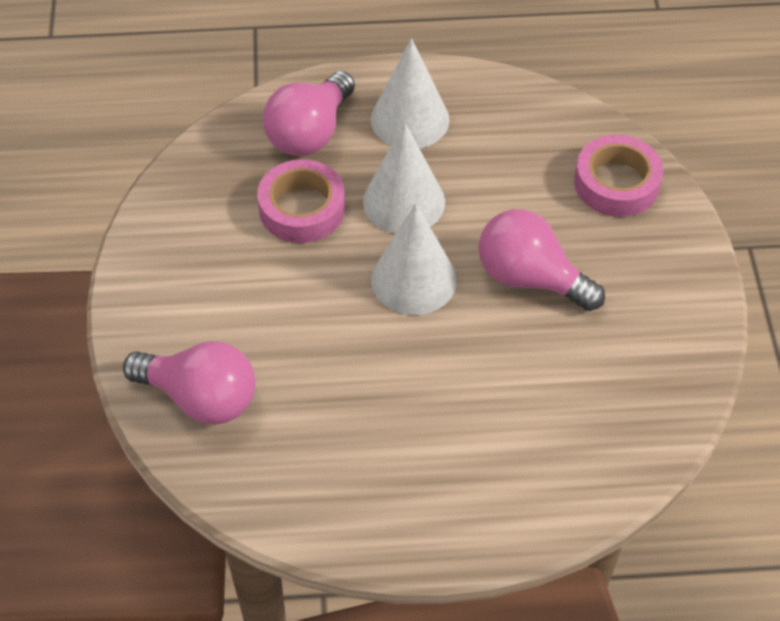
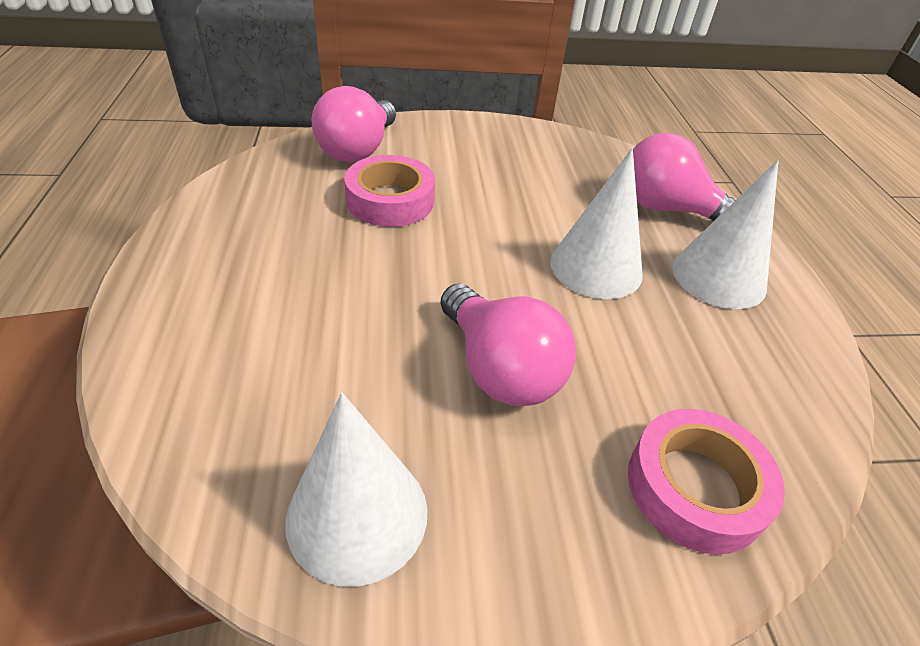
camera: 85 degrees right, 10 degrees down
pink tape [257,159,345,243] -> pink tape moved to [345,155,435,227]
white cone [371,203,457,315] -> white cone moved to [285,393,428,587]
pink light bulb [479,209,605,311] -> pink light bulb turned 120 degrees clockwise [440,284,576,406]

